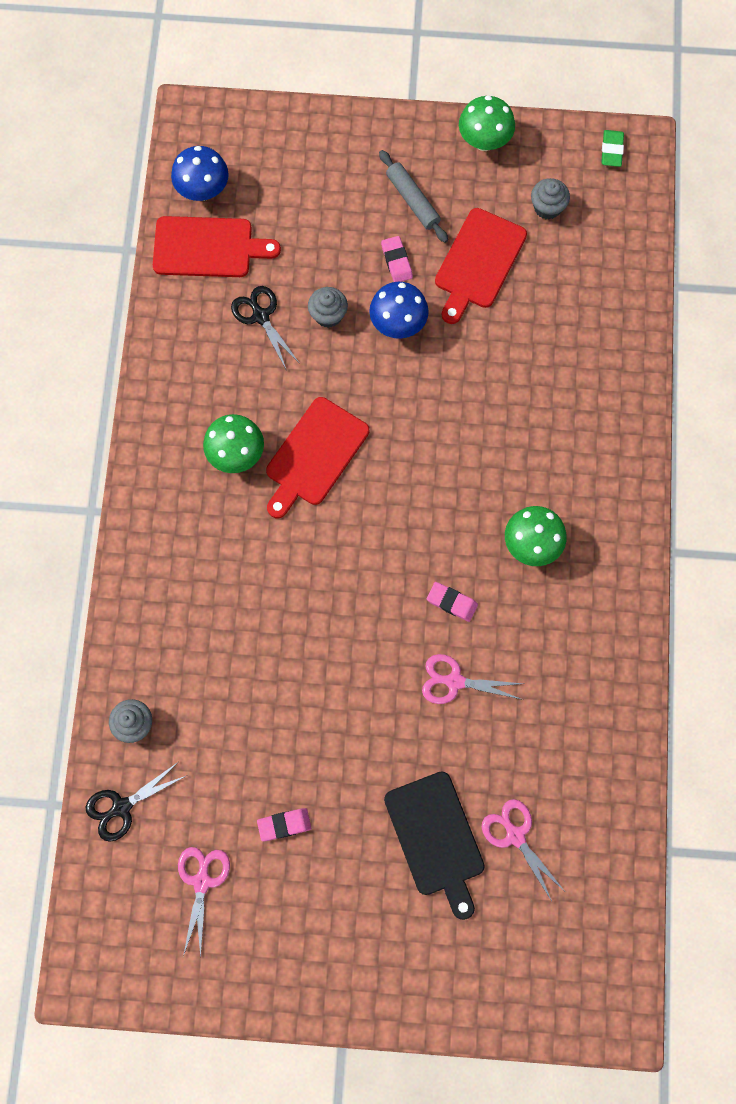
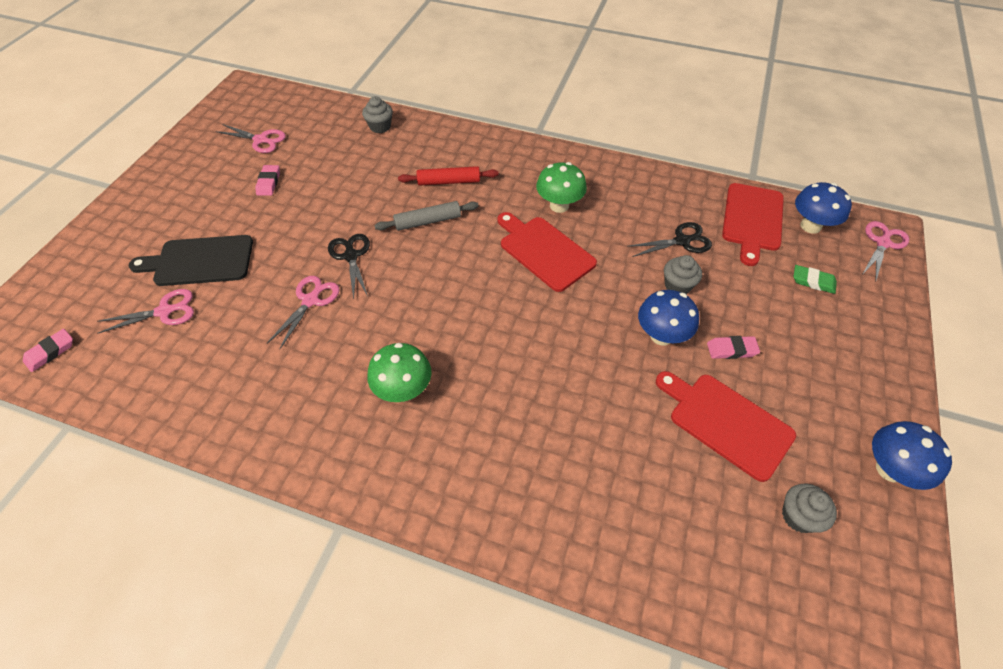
camera: 105 degrees right, 20 degrees down
black scissors [86,762,186,842] -> black scissors moved to [328,234,370,299]
grey rolling pin [379,150,448,243] -> grey rolling pin moved to [374,201,479,231]
pink eraser [427,582,478,622] -> pink eraser moved to [23,329,73,372]
green mushroom [459,95,515,151] -> blue mushroom [872,421,952,490]
green eraser [601,130,624,167] -> green eraser moved to [793,265,837,294]
none -> red rolling pin [398,166,499,186]
none -> pink scissors [862,221,909,280]

